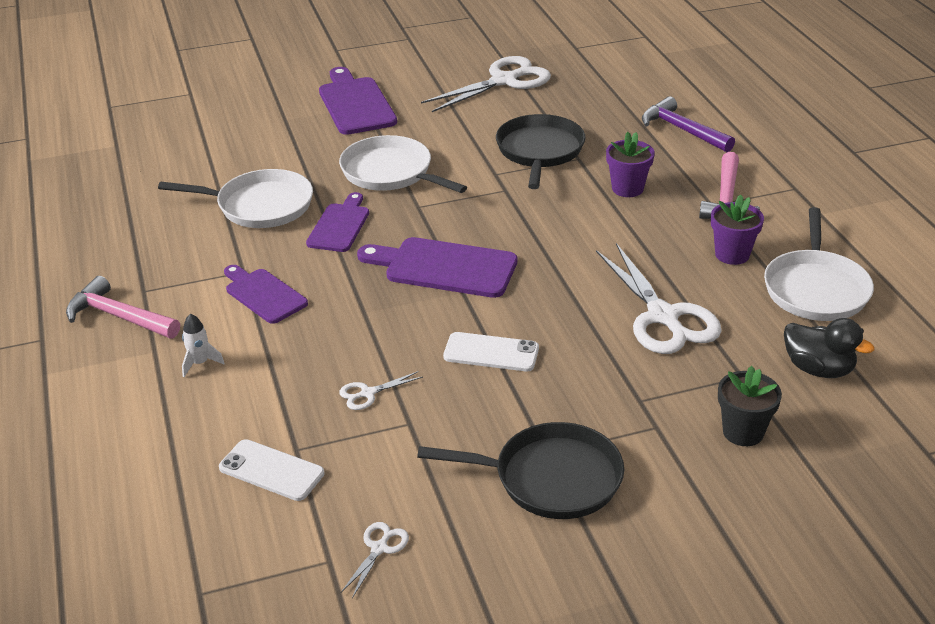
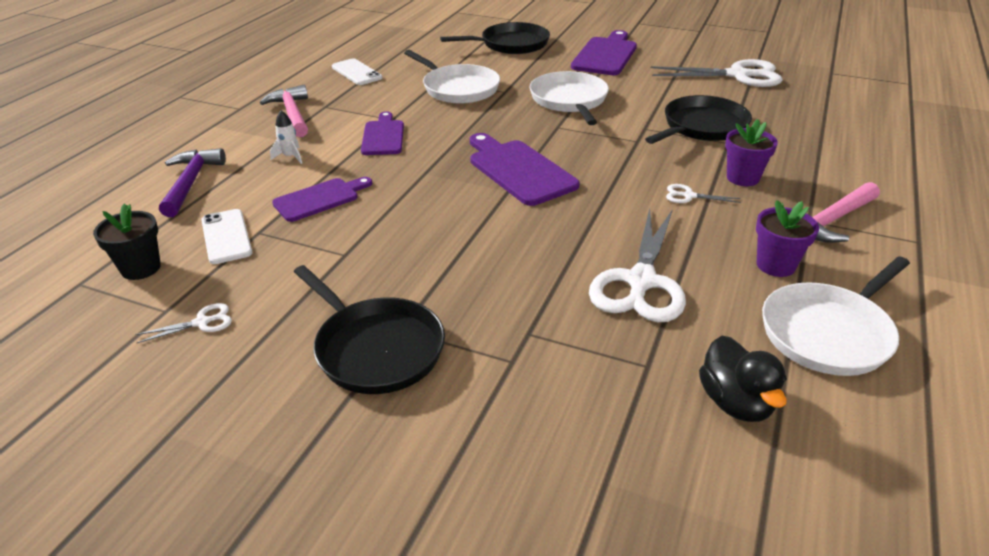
camera: 40 degrees right, 0 degrees up
purple cutting board [306,192,369,252] -> purple cutting board moved to [272,177,372,222]
white scissors [339,371,423,410] -> white scissors moved to [666,184,741,203]
white phone [443,332,539,371] -> white phone moved to [332,58,382,85]
purple hammer [642,96,735,152] -> purple hammer moved to [159,148,226,217]
black flower pot [718,366,782,446] -> black flower pot moved to [93,204,161,280]
none -> black pan [440,22,550,54]

